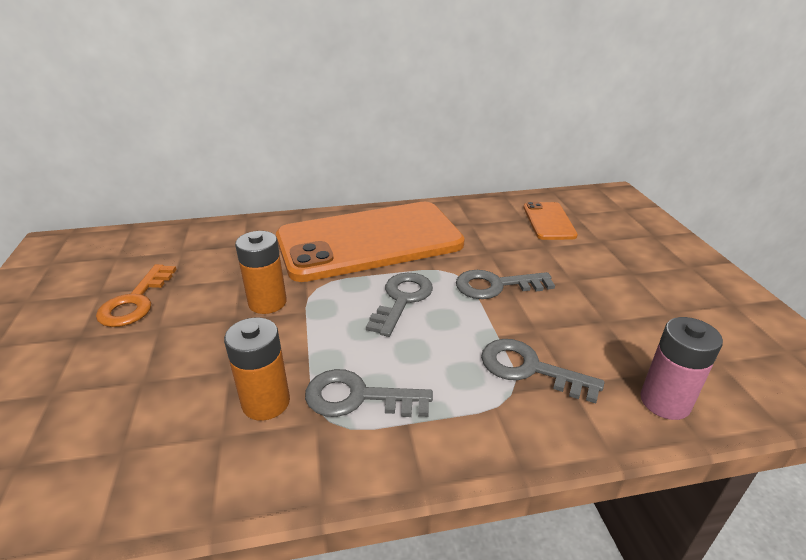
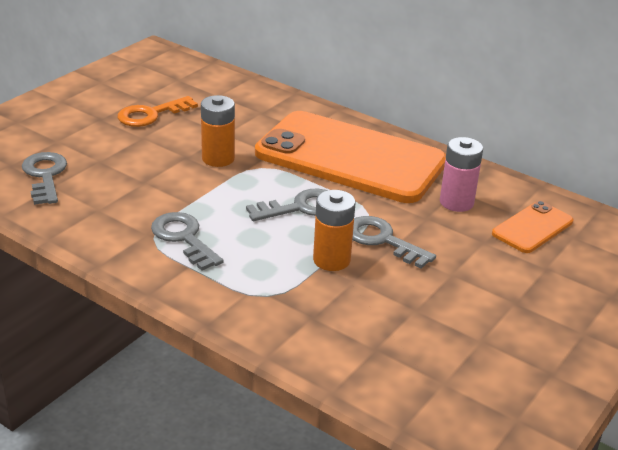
camera: 45 degrees right, 0 degrees up
orange battery [224,318,290,420] -> orange battery moved to [313,190,355,271]
grey key [481,339,604,403] -> grey key moved to [22,152,67,205]
pink battery [640,317,723,420] -> pink battery moved to [440,137,483,212]

